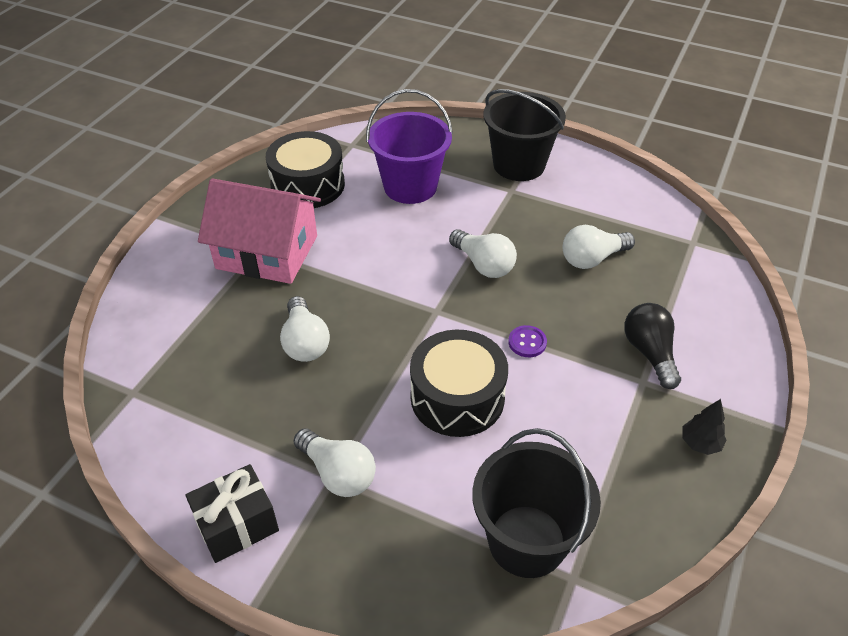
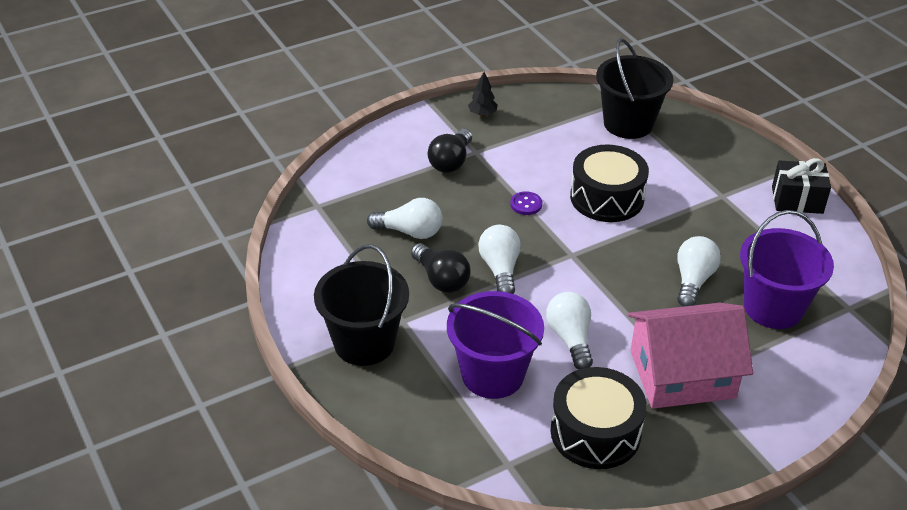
camera: 145 degrees left, 5 degrees down
pink house [198,178,321,284] -> pink house turned 60 degrees counterclockwise [628,303,753,409]
white light bulb [294,428,376,497] -> white light bulb moved to [546,292,593,369]
none -> black light bulb [411,243,471,293]
none -> purple bucket [740,210,834,329]

